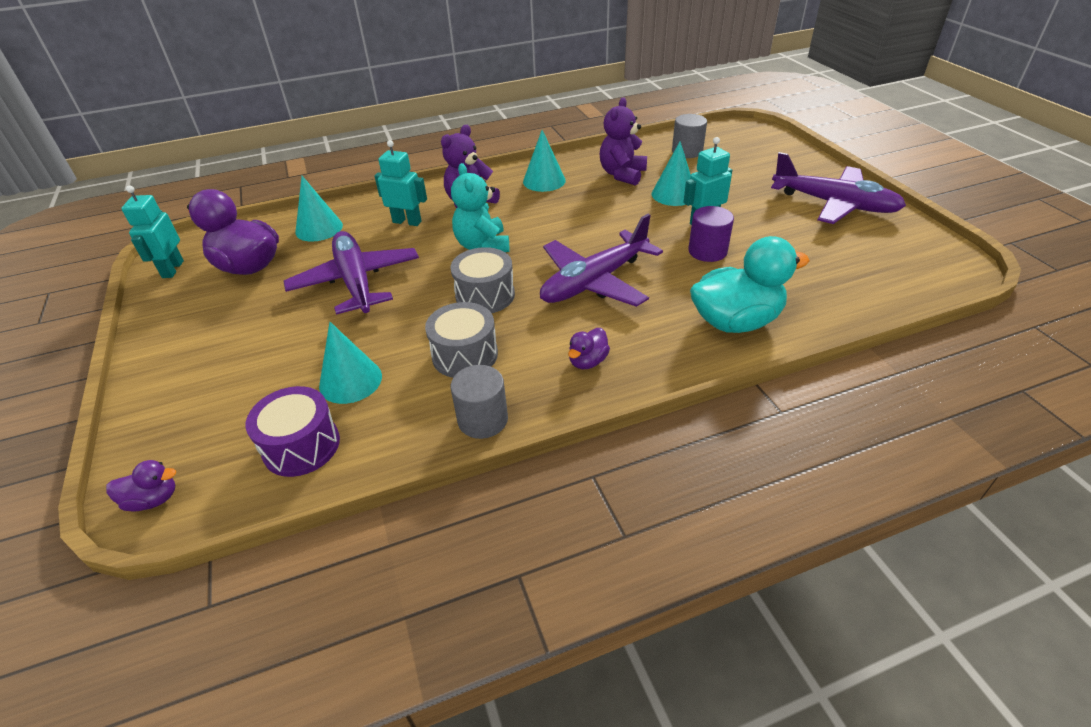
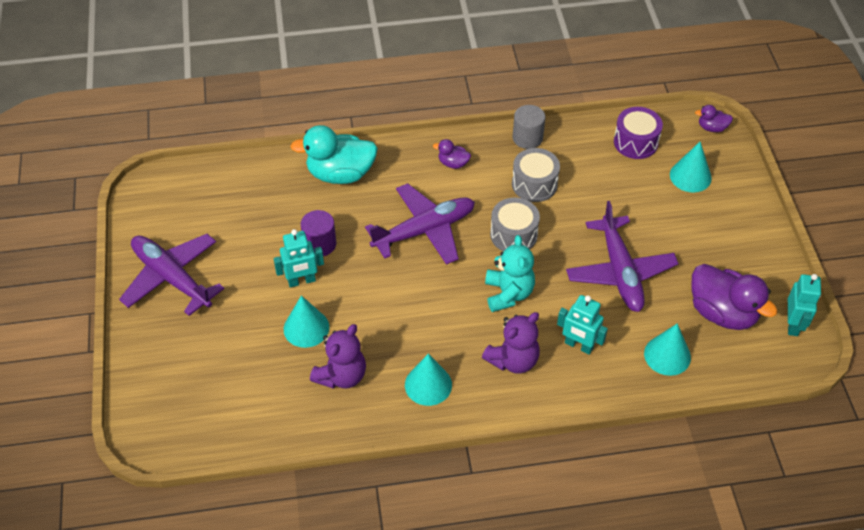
camera: 170 degrees left, 10 degrees up
turquoise cone [319,322,382,404] -> turquoise cone moved to [670,142,712,192]
purple duck [568,328,610,369] -> purple duck turned 120 degrees counterclockwise [433,139,471,169]
grey cylinder [672,114,707,158] -> none

